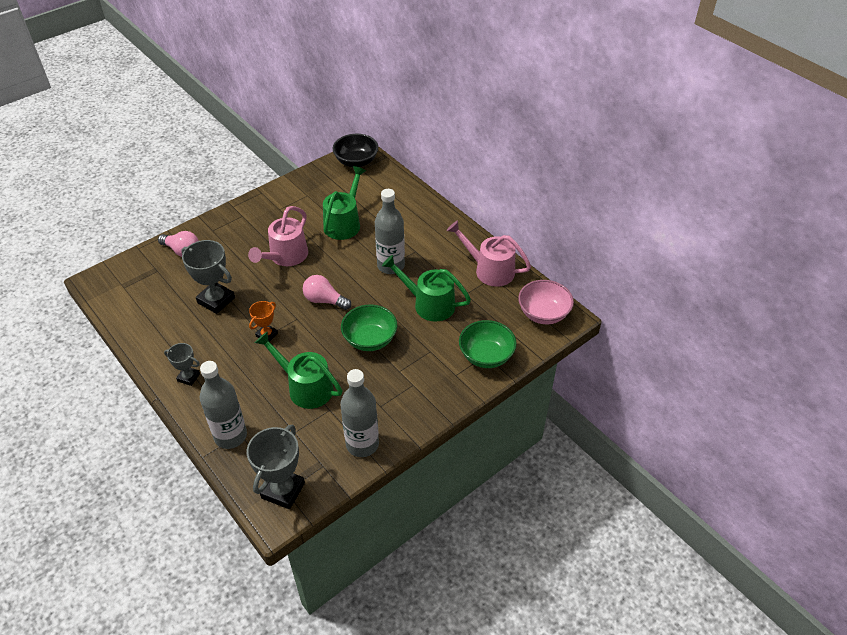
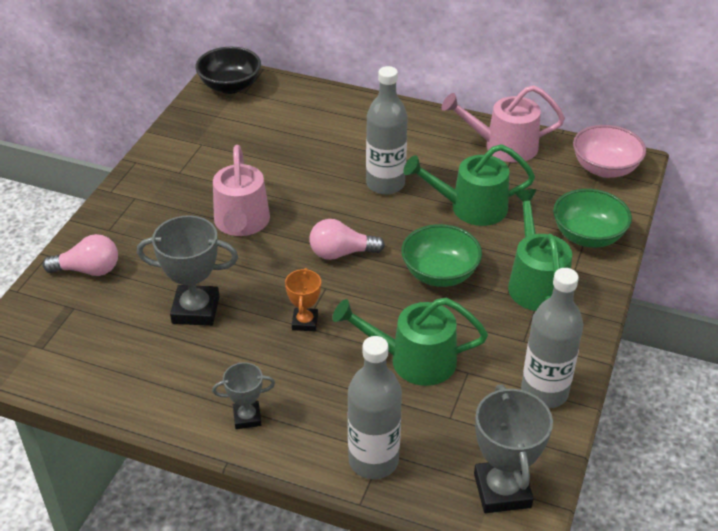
camera: 30 degrees left, 5 degrees down
green watering can [323,166,366,240] -> green watering can moved to [508,189,572,311]

